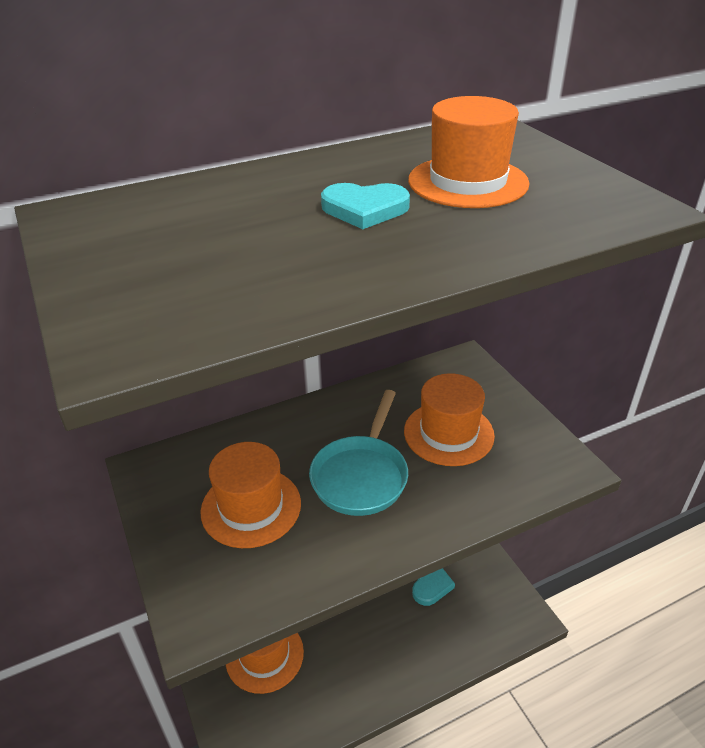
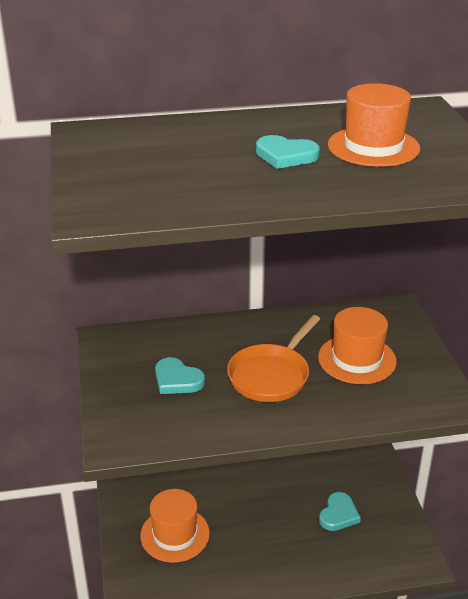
camera: 15 degrees right, 5 degrees down
orange hat [200,442,301,548] -> turquoise heart [155,357,205,394]
turquoise pan [309,390,408,516] -> orange pan [227,315,320,402]

